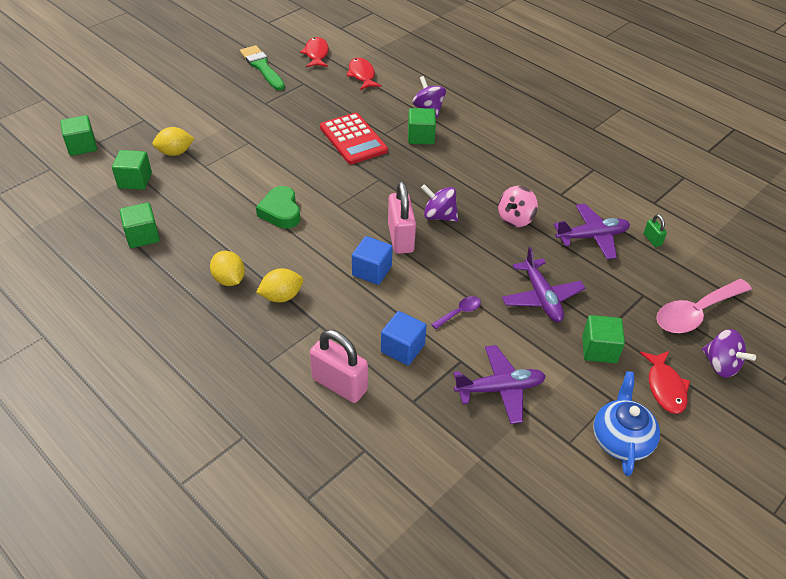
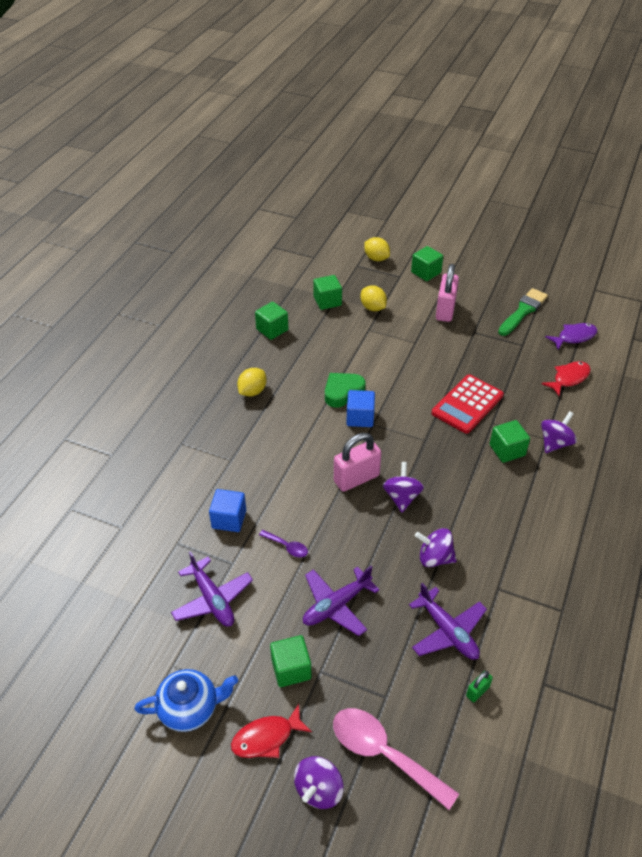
camera: 70 degrees right, 0 degrees up
green cube [60,115,97,156] -> green cube moved to [411,246,443,281]
yellow lemon [256,268,303,303] -> yellow lemon moved to [364,237,390,261]
red fish [300,37,329,67] -> purple fish [545,323,597,350]
pink padlock [310,330,368,403] -> pink padlock moved to [436,264,459,322]
blue cube [352,236,393,285] -> blue cube moved to [346,390,375,427]
pink spinning top [498,186,538,227] -> purple spinning top [415,528,457,567]

